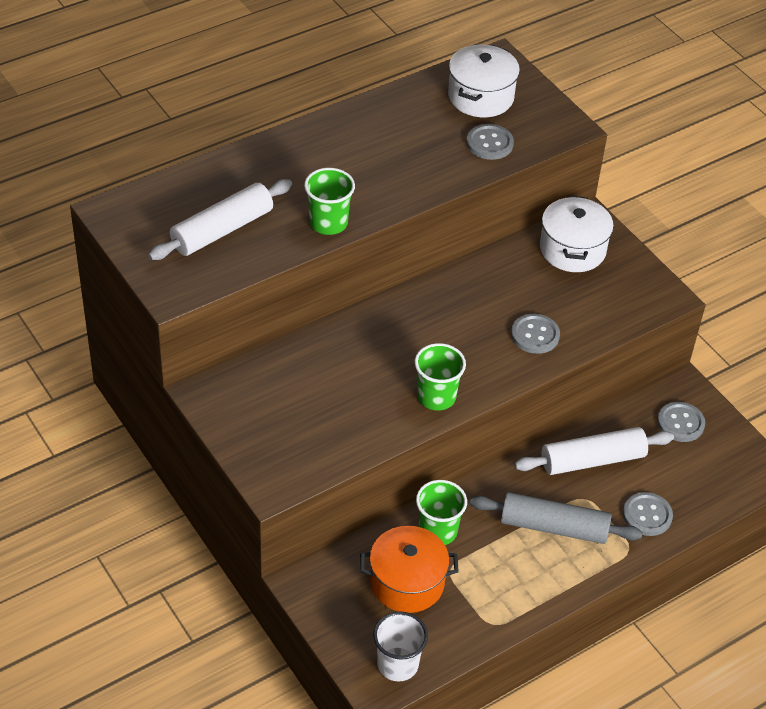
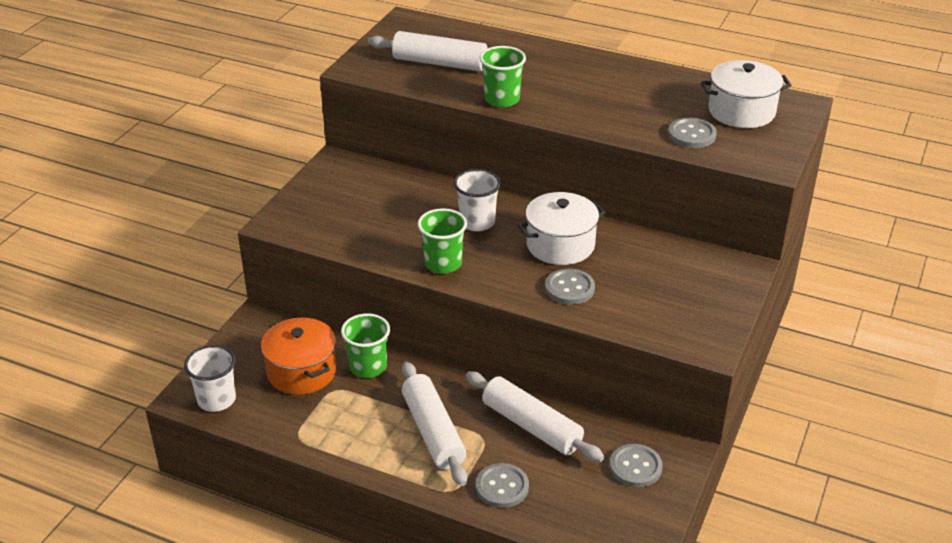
camera: 60 degrees right, 10 degrees down
grey rolling pin [470,492,643,544] -> white rolling pin [402,362,467,486]
white pot [540,196,614,272] -> white pot moved to [518,192,606,265]
none -> white cup [454,169,501,231]

